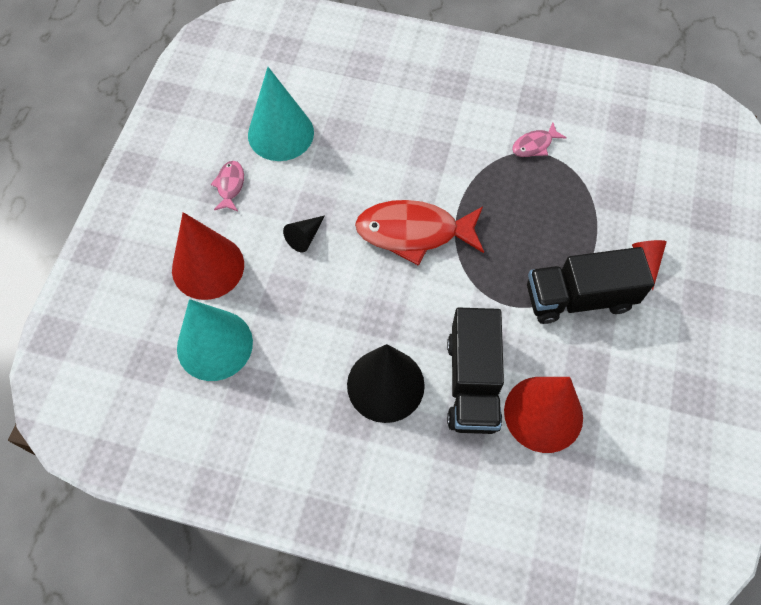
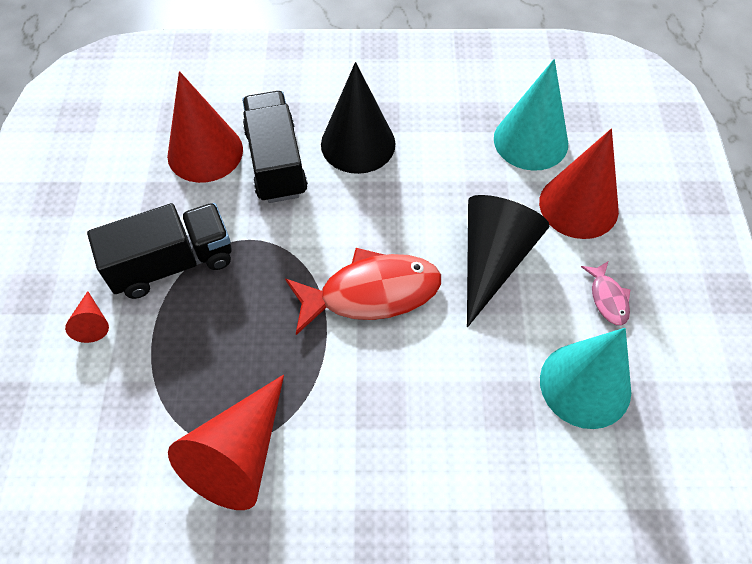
camera: 165 degrees right, 5 degrees down
black cone [283,216,325,252] -> black cone [467,195,550,327], size x2.21
pink fish [512,123,567,157] -> red cone [168,375,284,510]

